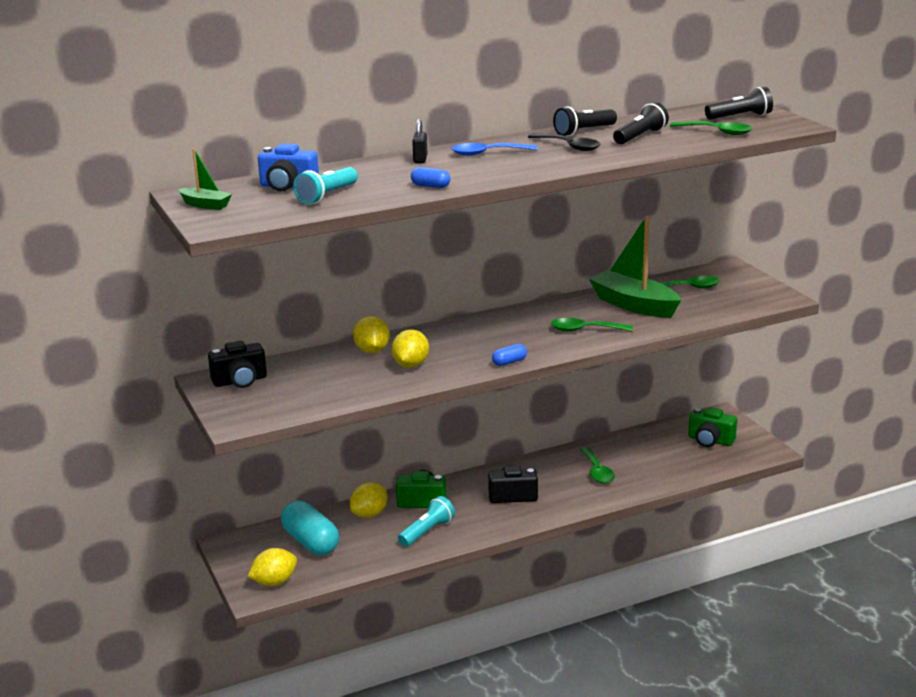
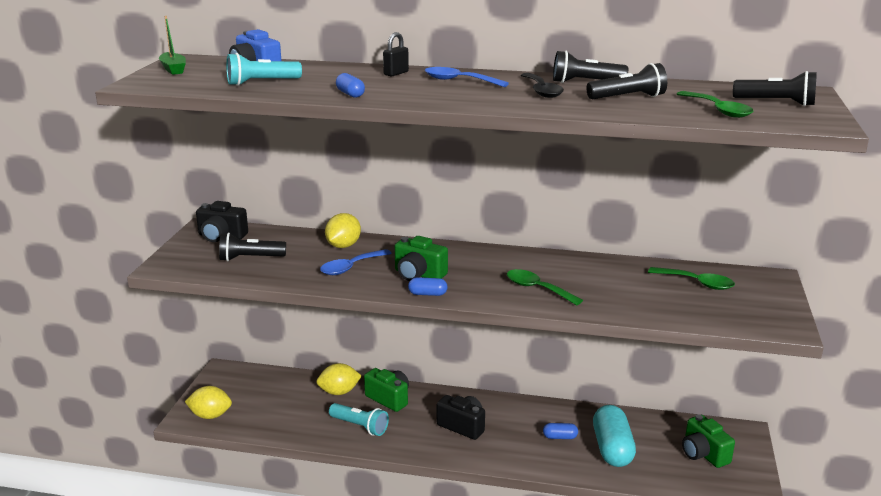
camera: 35 degrees right, 0 degrees up
turquoise capsule [281,500,339,555] -> turquoise capsule moved to [593,405,636,467]
yellow lemon [392,329,429,368] -> blue spoon [320,249,392,275]
turquoise flashlight [398,496,455,547] -> turquoise flashlight turned 45 degrees clockwise [329,403,389,436]
green spoon [580,447,615,483] -> blue capsule [543,423,578,439]
green boat [589,216,681,317] -> none
none -> black flashlight [219,233,286,261]
none -> green camera [395,236,448,281]

